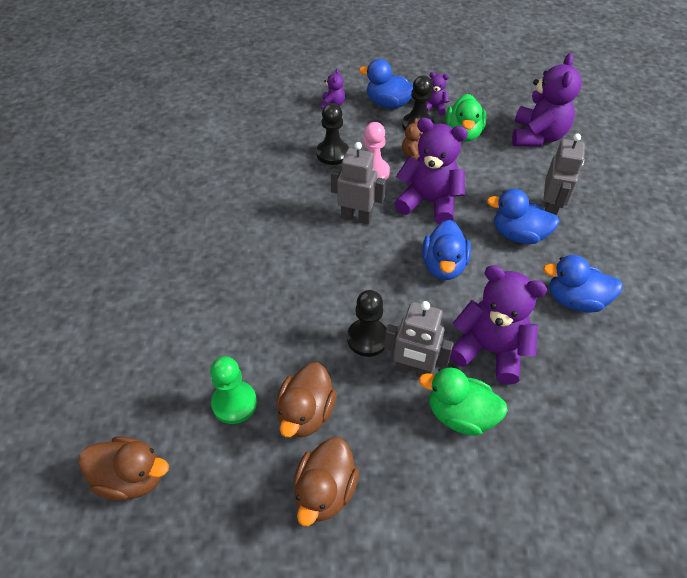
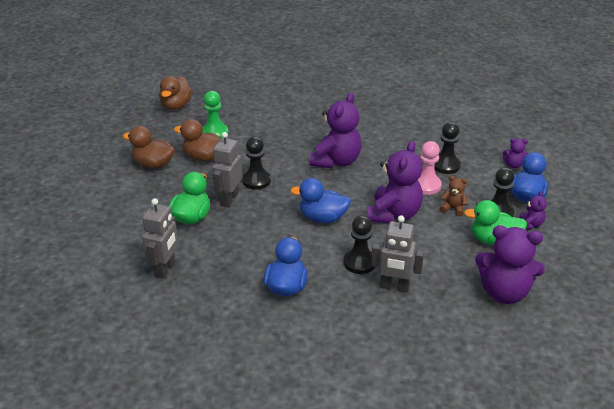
camera: 90 degrees right, 15 degrees down
grey robot [331,142,386,225] -> grey robot moved to [142,198,178,279]
purple teddy bear [450,265,547,385] -> purple teddy bear moved to [310,92,361,169]
blue duck [487,189,560,244] -> black pawn [343,215,375,274]

